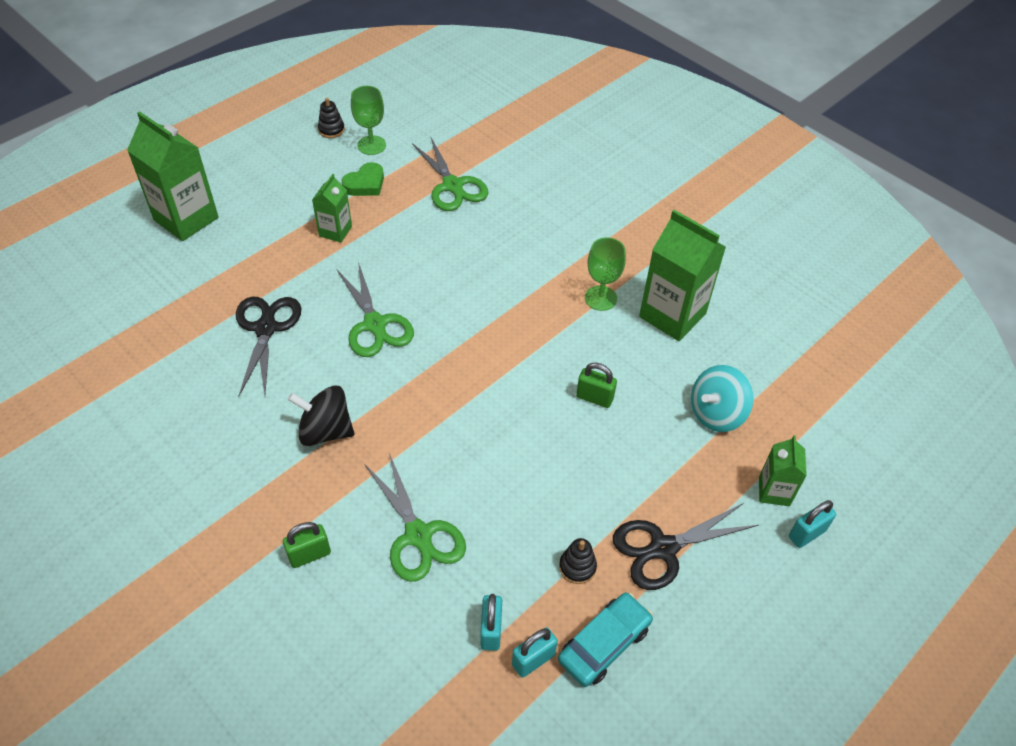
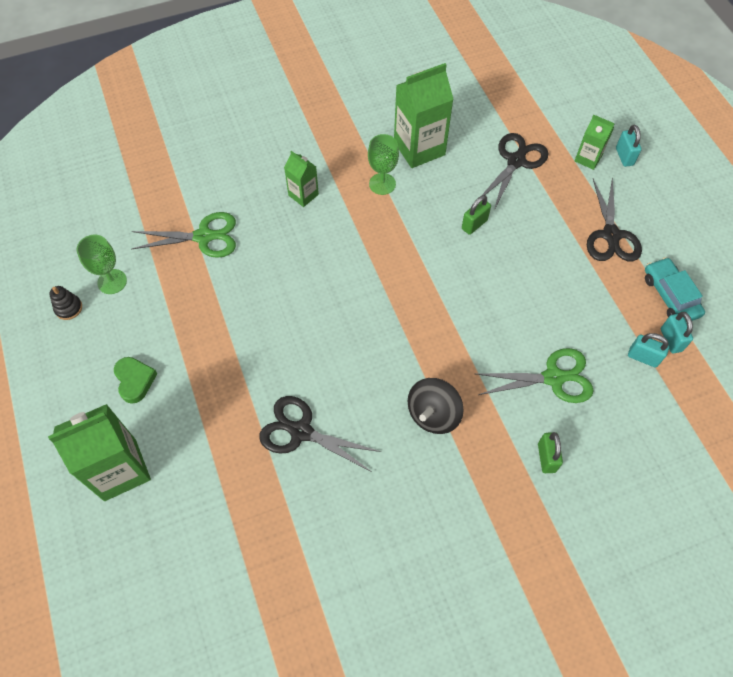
camera: 65 degrees left, 10 degrees up
green carton [312,174,352,242] -> green carton moved to [284,151,319,207]
green scissors [337,262,414,357] -> none
green heart [342,162,384,196] -> green heart moved to [114,357,157,404]
black stacking toy [559,538,597,584] -> none
turquoise spinning top [691,365,754,432] -> black scissors [482,133,548,210]

